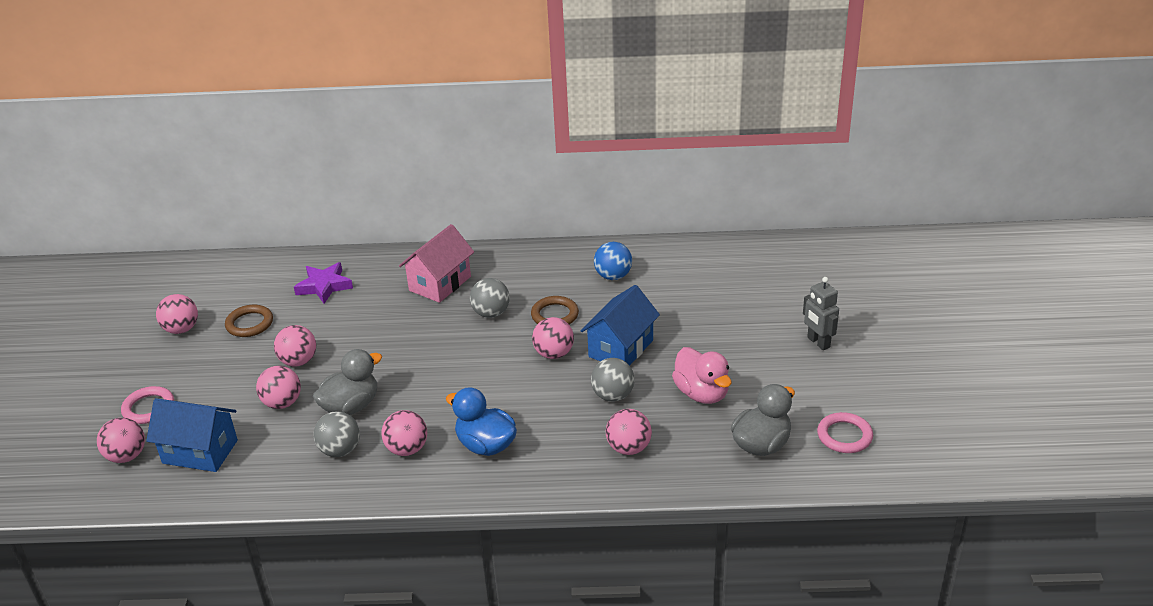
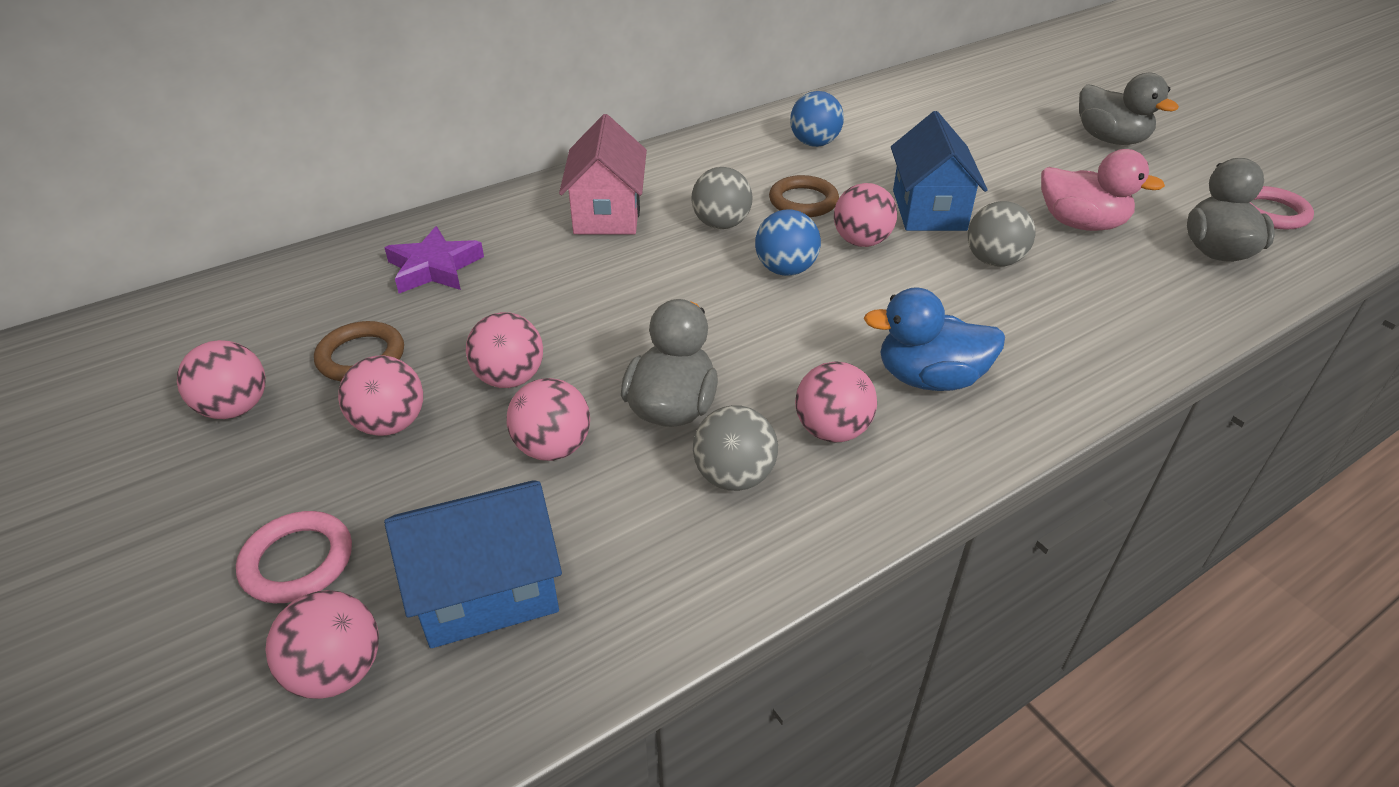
camera: 35 degrees left, 5 degrees up
pink ball [606,409,652,455] -> pink ball moved to [338,356,423,436]
grey robot [803,277,839,350] -> grey duck [1079,72,1179,145]
none -> blue ball [755,209,821,276]

